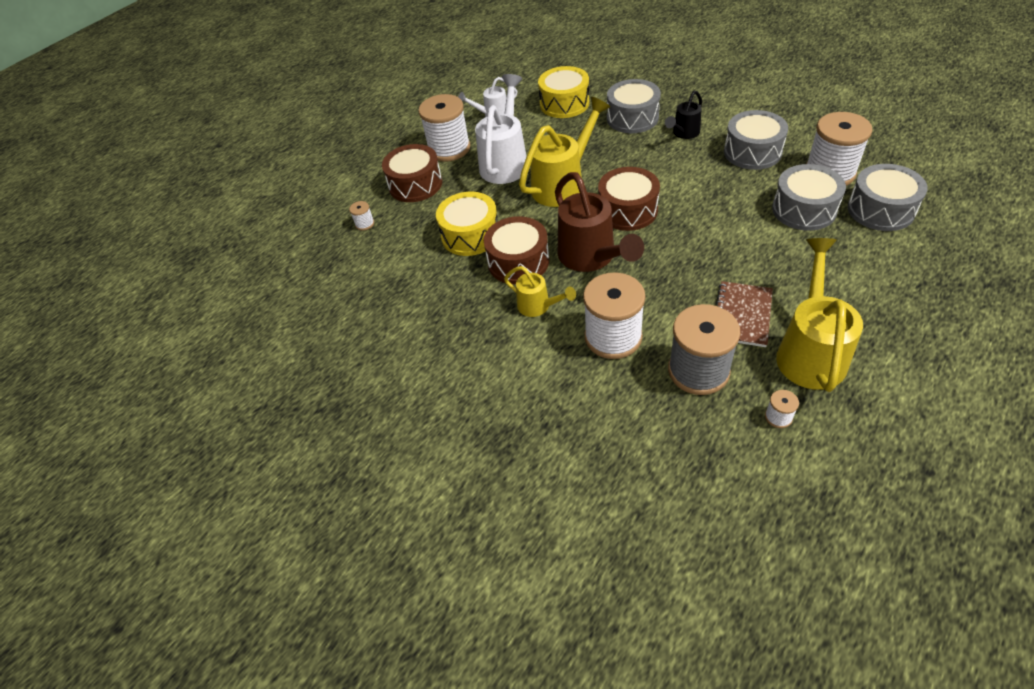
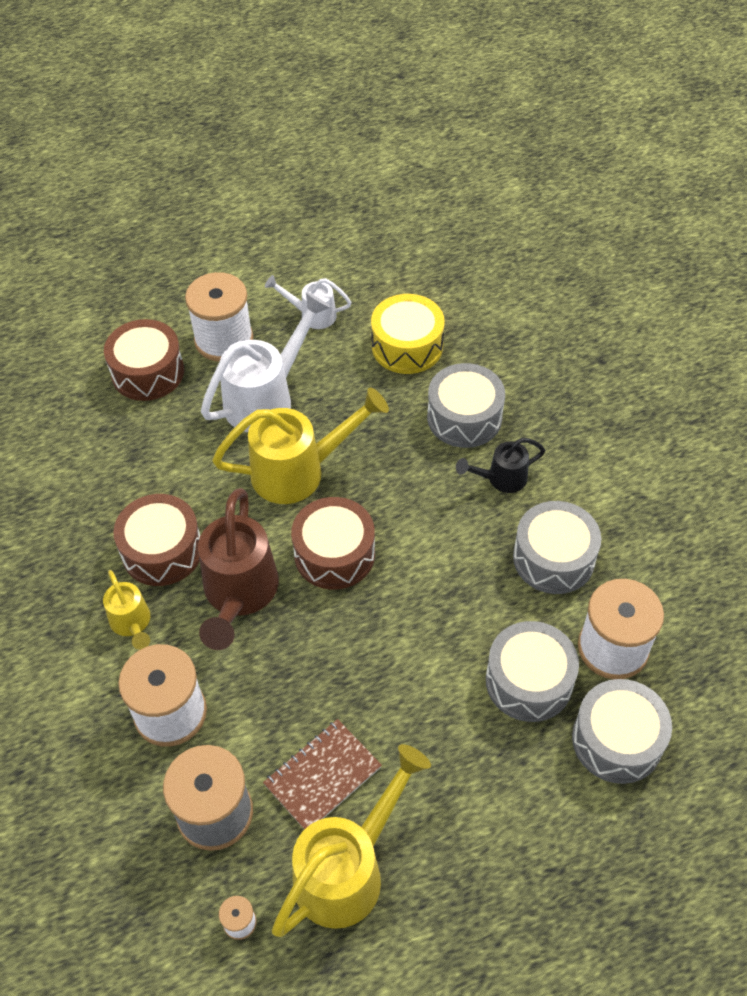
camera: 25 degrees right, 5 degrees up
white spool [349,201,374,230] -> none
yellow drum [436,192,497,256] -> none

